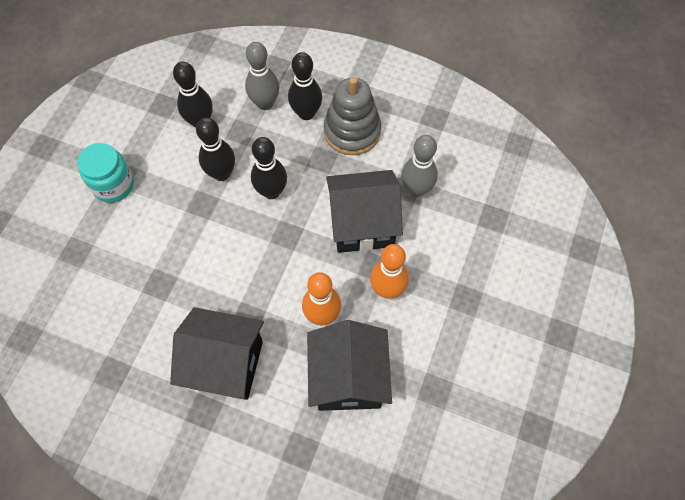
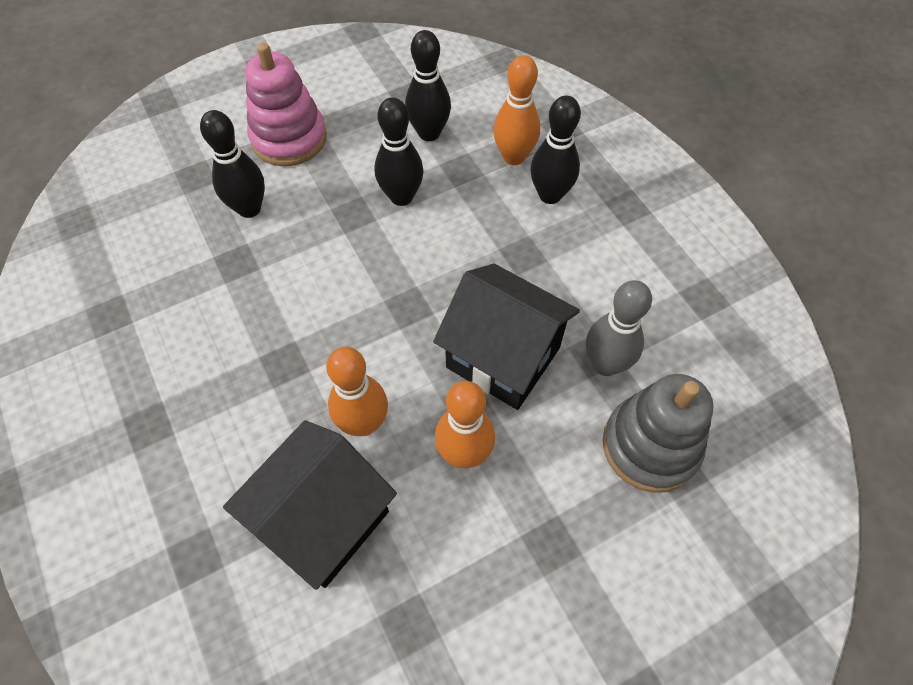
camera: 40 degrees right, 5 degrees down
turquoise jar [77,143,134,203] -> pink stacking toy [245,43,327,166]
black house [170,307,264,400] -> none
grey bowling pin [245,42,280,110] -> orange bowling pin [493,55,540,165]
black bowling pin [251,137,287,199] -> black bowling pin moved to [200,110,265,218]
grey stacking toy [324,76,381,155] -> grey stacking toy moved to [603,374,714,493]

